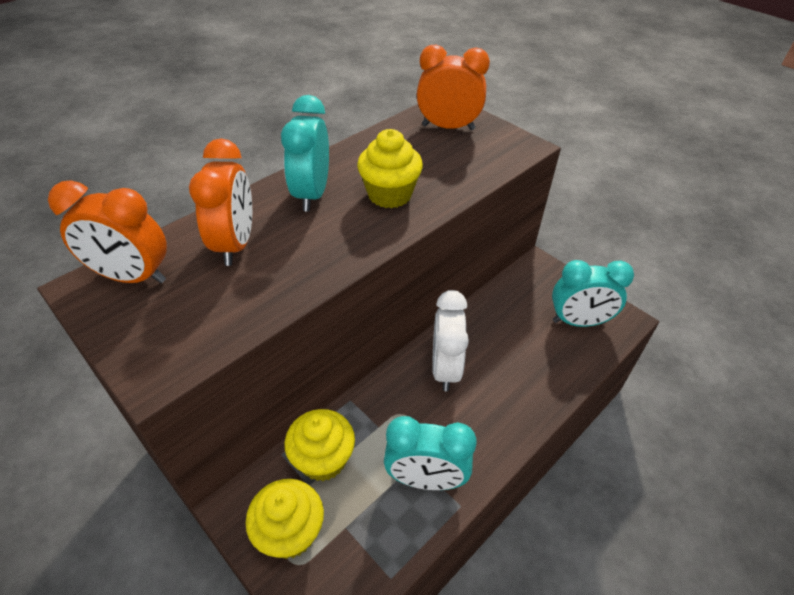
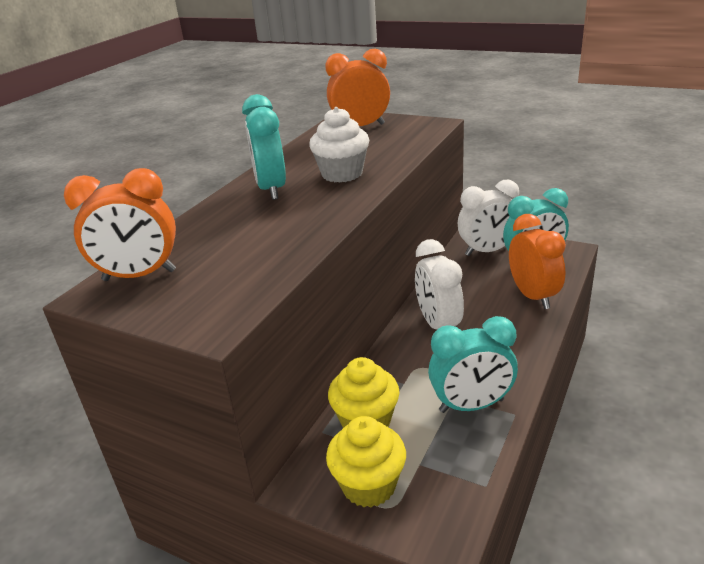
camera: 15 degrees left, 15 degrees down
orange clock [189,138,252,266] -> orange clock moved to [509,214,566,309]
yellow cupcake [357,129,423,208] -> white cupcake [309,107,369,182]
none -> white clock [458,180,519,256]

